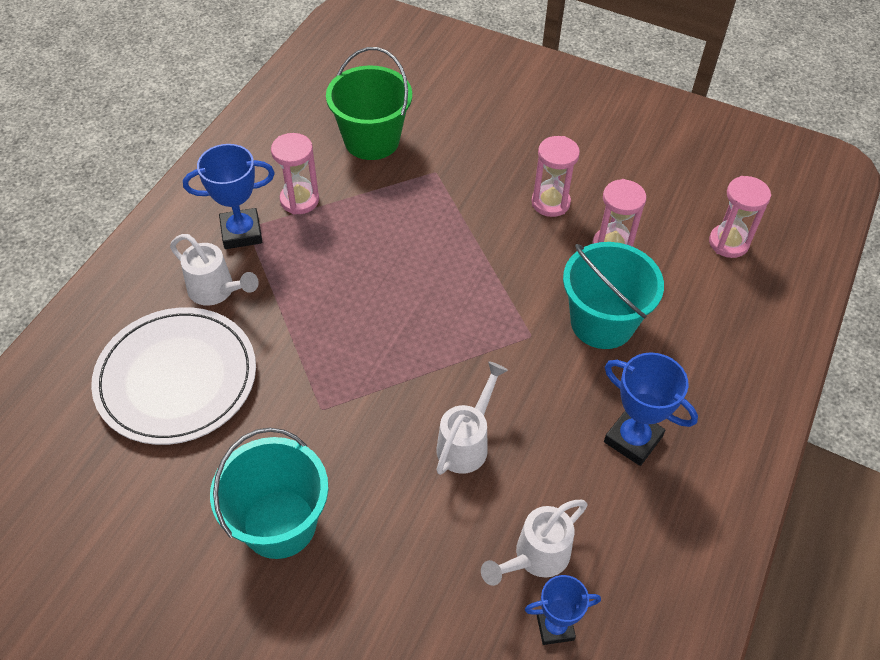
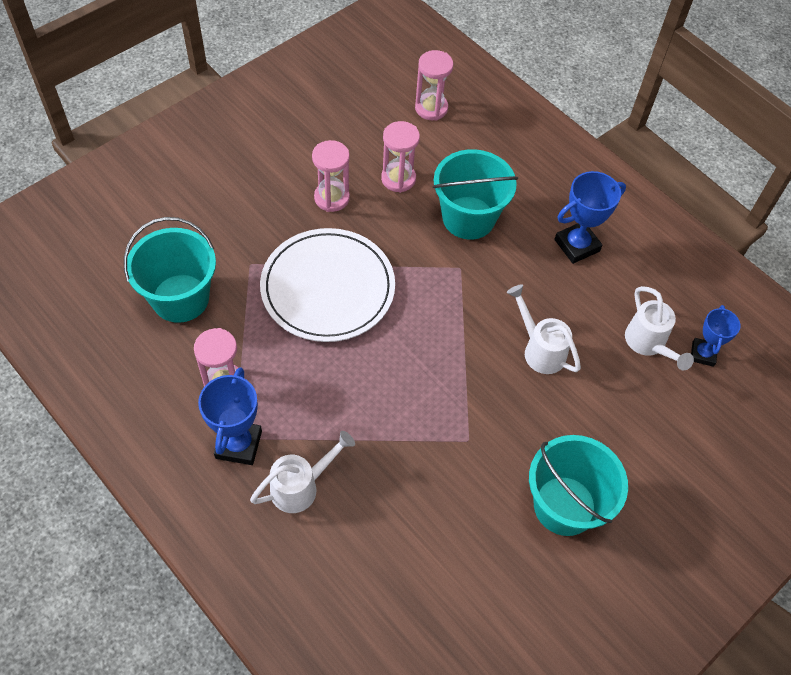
camera: 70 degrees left, 5 degrees up
white plate [91,307,256,445] -> white plate moved to [260,228,395,342]
green bucket [326,47,412,160] -> turquoise bucket [124,217,216,323]

